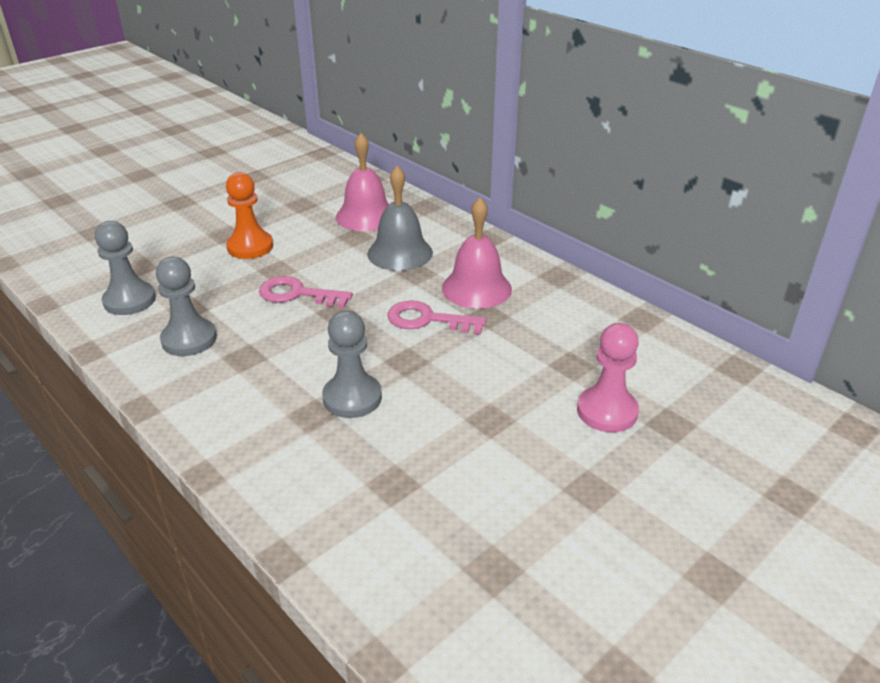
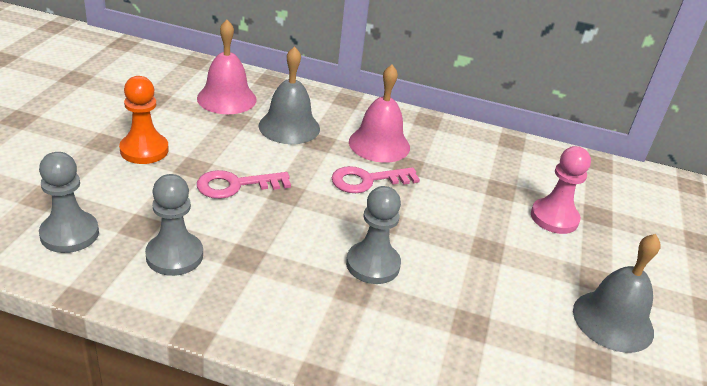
camera: 35 degrees left, 0 degrees up
none -> grey bell [573,234,661,353]

